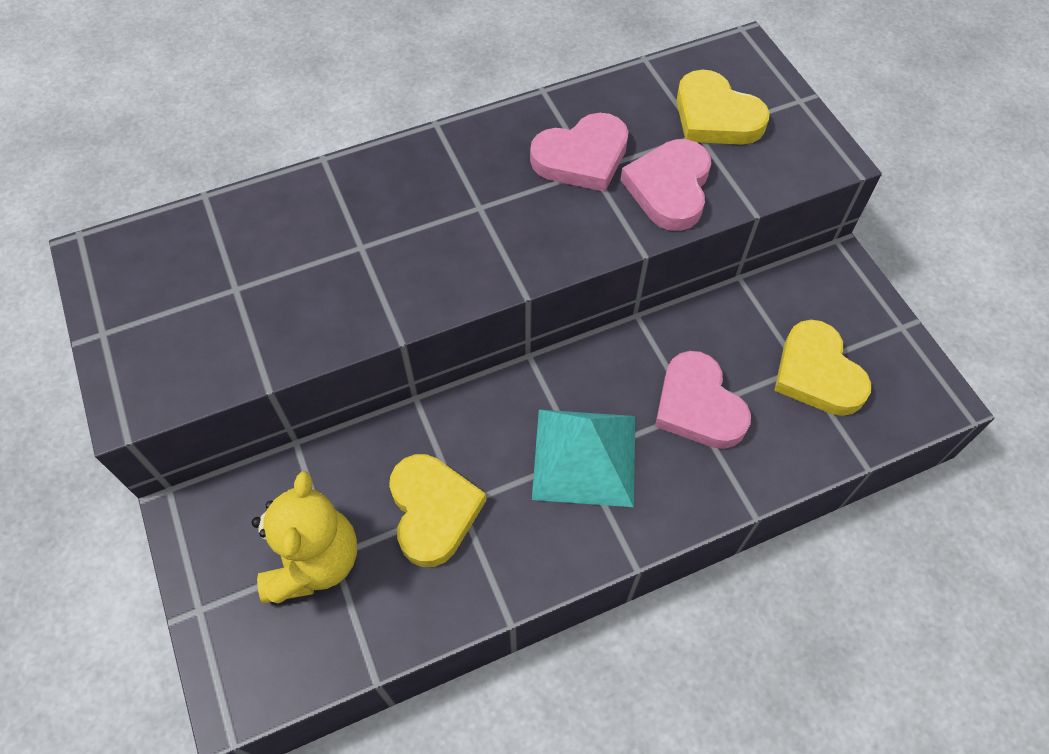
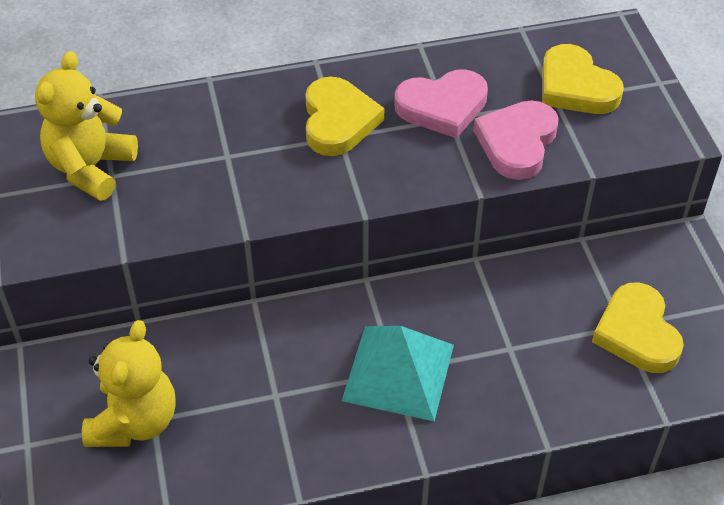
camera: 10 degrees right, 10 degrees down
yellow heart [389,454,487,567] -> yellow heart moved to [305,77,384,156]
pink heart [655,351,751,449] -> none
none -> yellow teddy bear [35,51,138,201]

